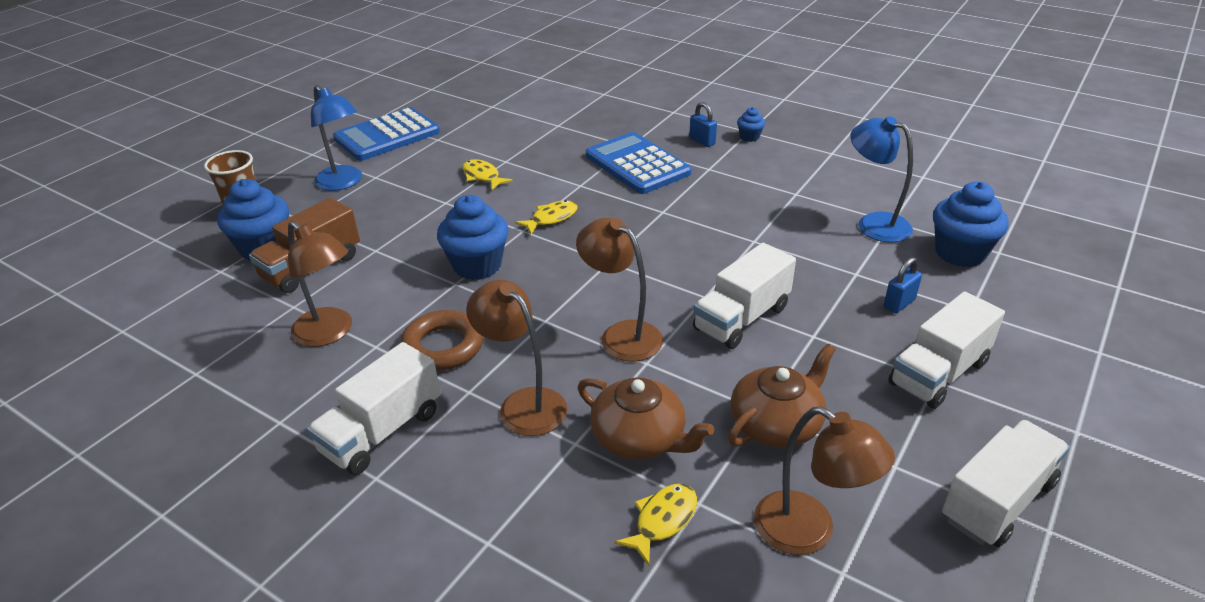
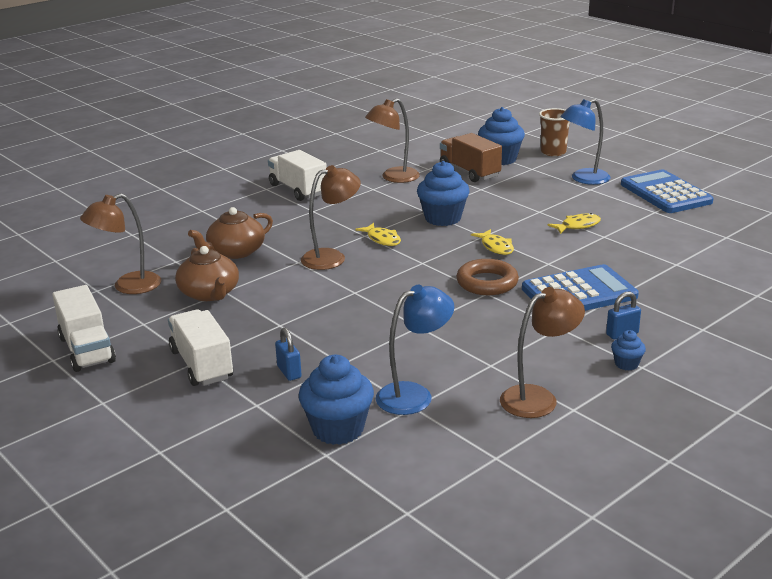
camera: 105 degrees right, 10 degrees down
brown ring [401,310,483,371] -> brown ring moved to [456,259,519,295]
brown lamp [466,280,567,436] -> brown lamp moved to [500,287,585,418]
yellow fish [614,484,697,565] -> yellow fish moved to [355,223,401,246]
white truck [693,243,796,349] -> none

